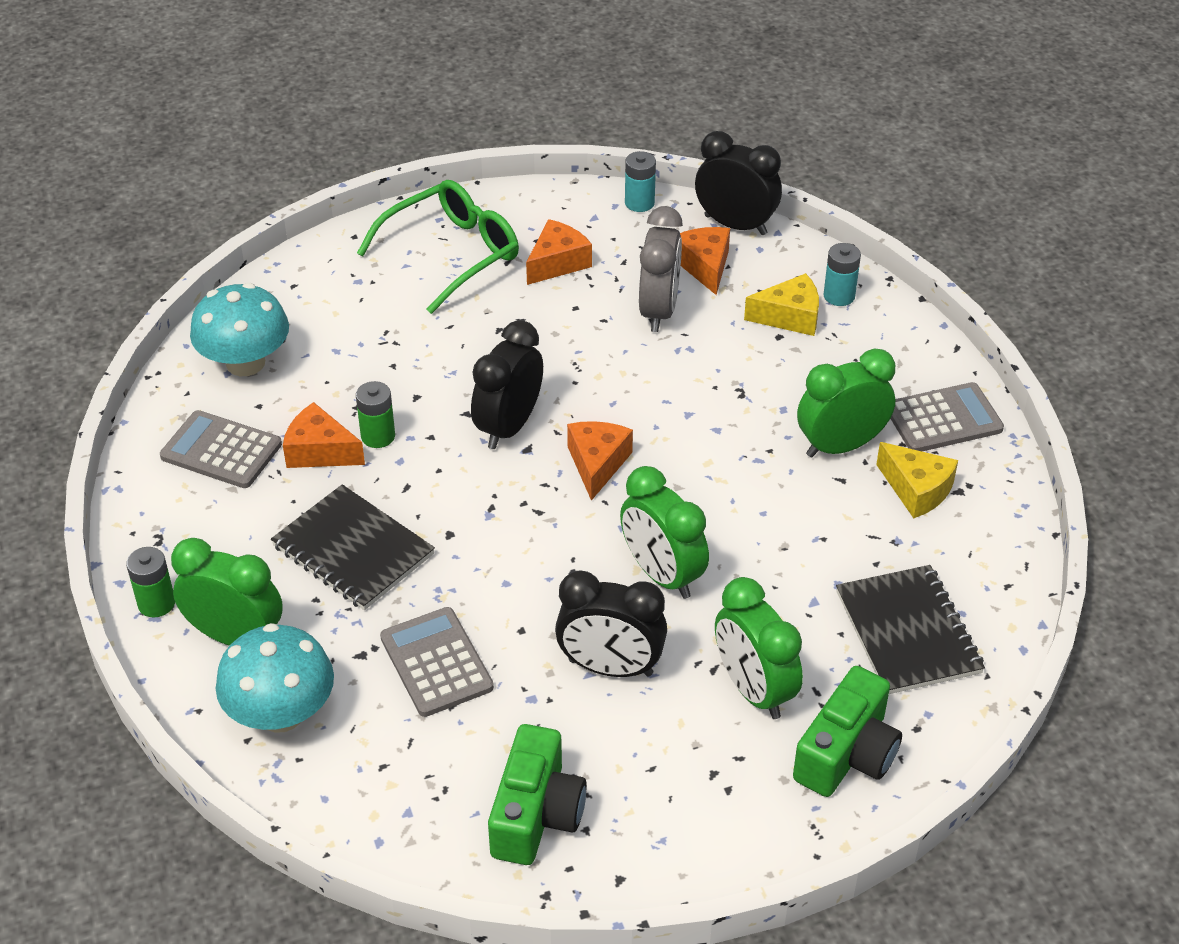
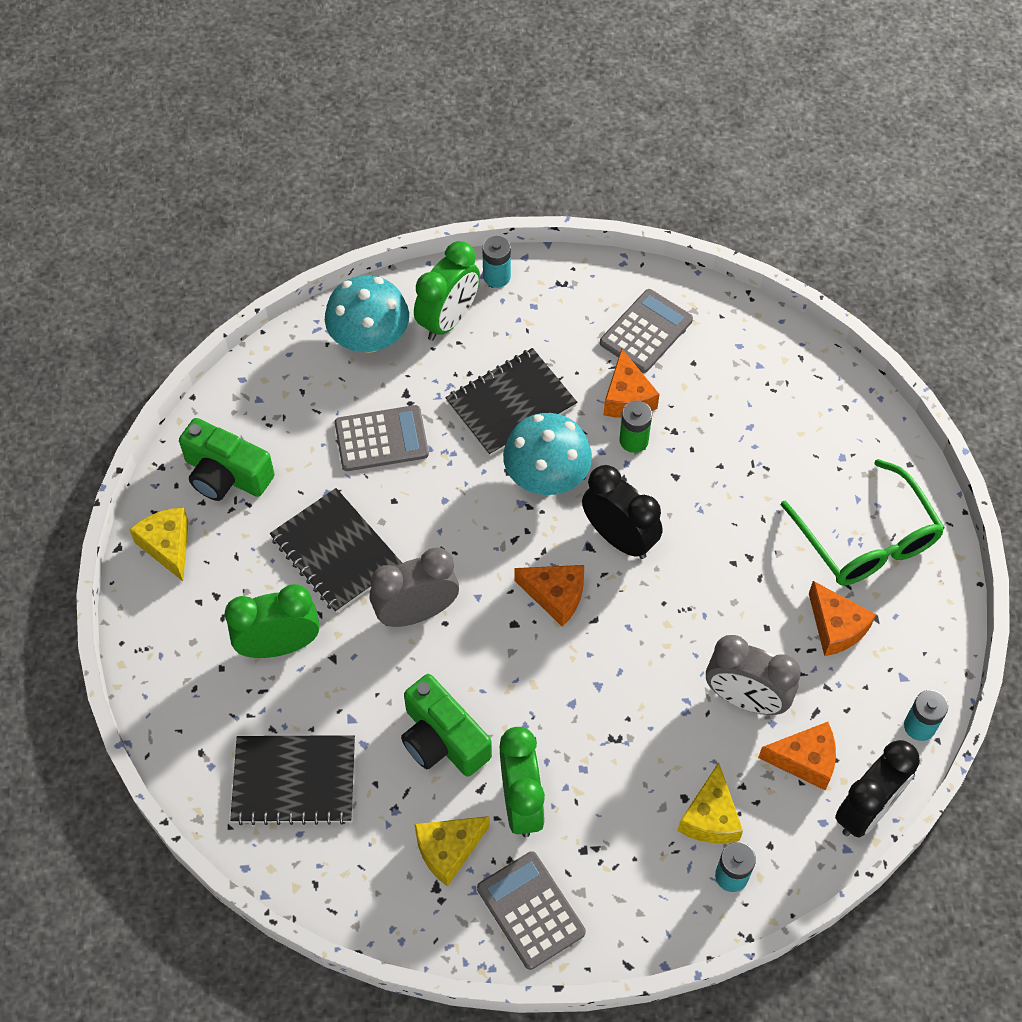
camera: 105 degrees right, 15 degrees up
green battery [126,547,175,618] -> turquoise battery [482,236,511,288]
turquoise mushroom [190,283,289,376] -> turquoise mushroom moved to [503,413,592,495]
orange cheese [283,402,365,468] -> orange cheese turned 135 degrees clockwise [604,348,659,418]
black clock [555,571,667,677] -> black notebook [270,488,402,613]
green clock [620,466,709,599] -> grey clock [370,548,459,627]
green camera [793,666,902,797] -> green camera moved to [401,674,492,777]
grey calculator [890,382,1004,451] -> grey calculator turned 150 degrees clockwise [477,851,586,970]
none -> yellow cheese [129,508,189,581]

